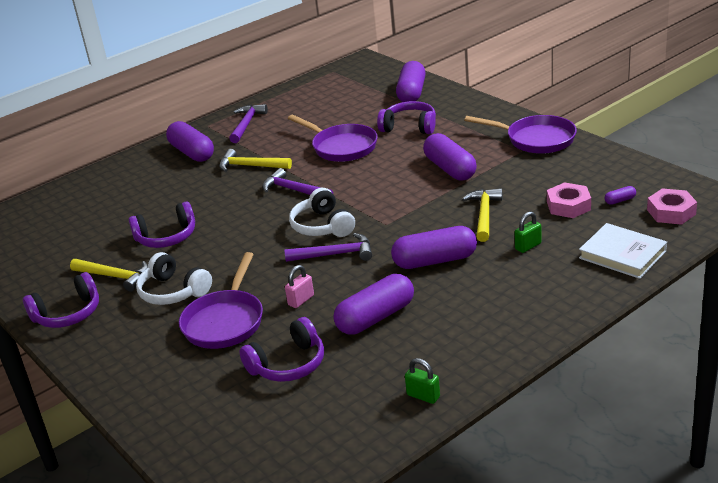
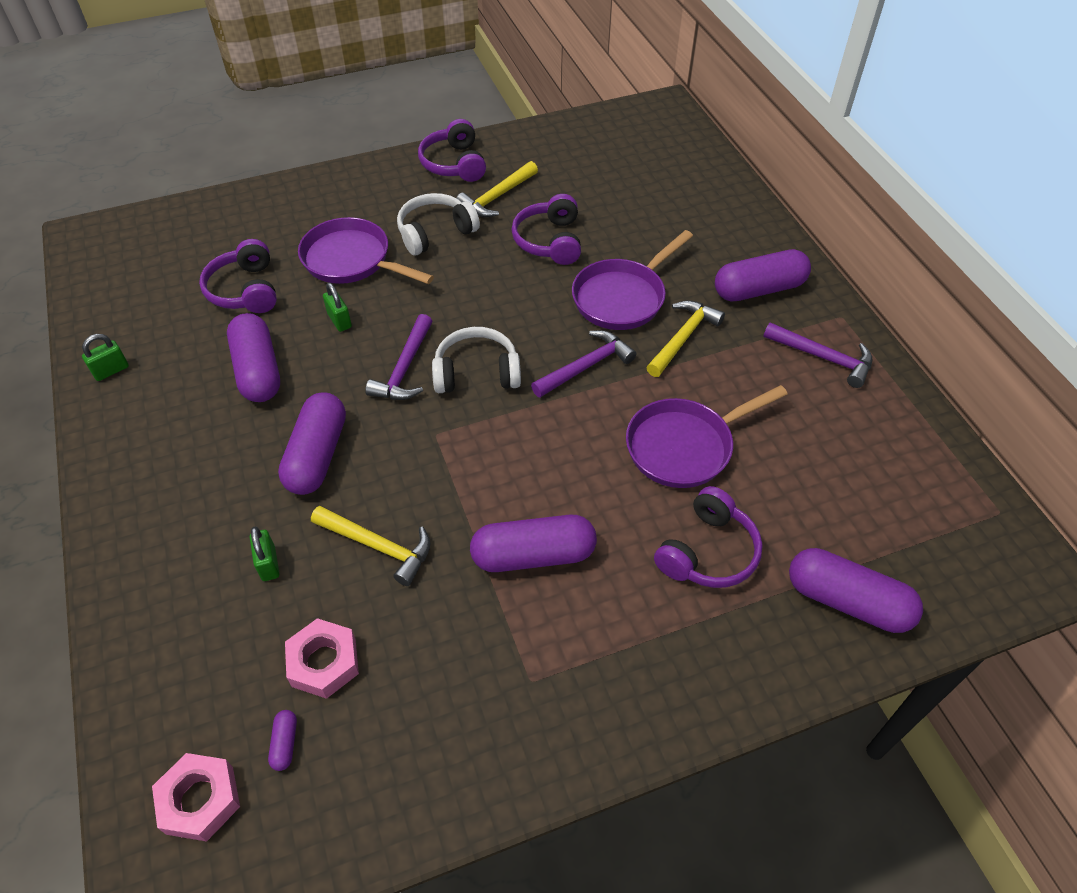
camera: 105 degrees right, 20 degrees up
pink padlock [285,265,314,308] -> green padlock [323,283,352,332]
purple pan [464,115,577,154] -> purple pan moved to [572,230,693,330]
white book [579,223,667,279] -> none

